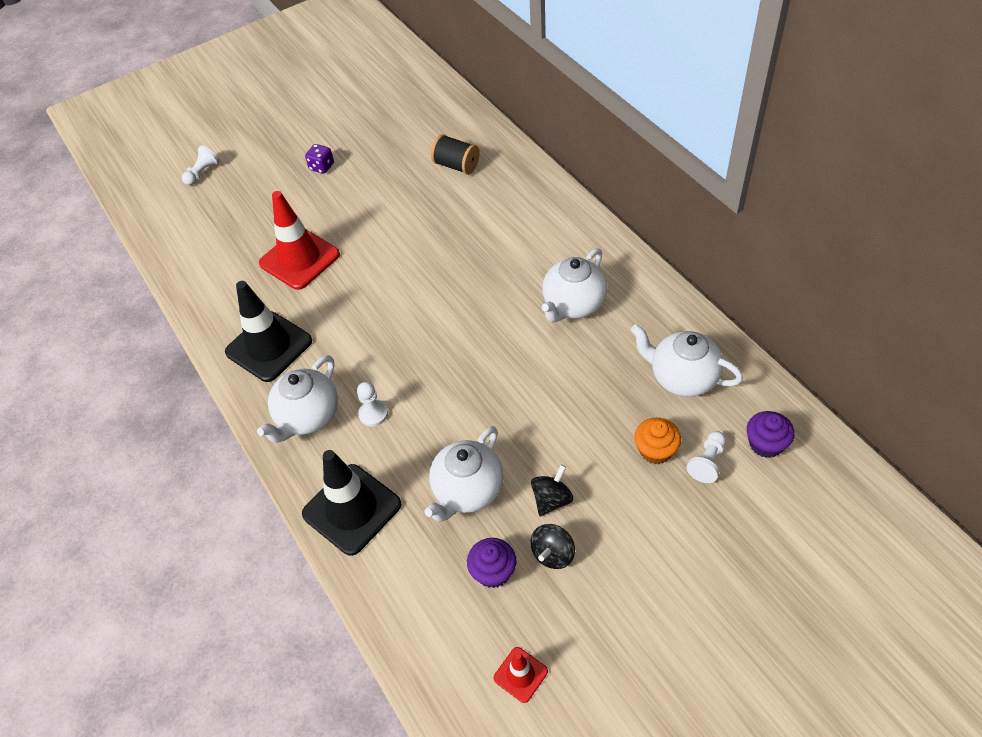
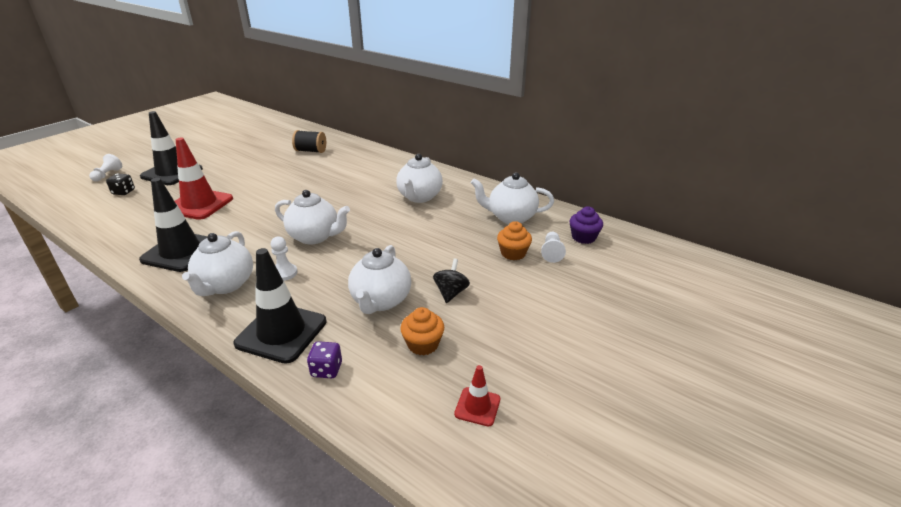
camera: 25 degrees left, 20 degrees down
purple dice [305,144,334,174] -> purple dice moved to [307,341,342,378]
purple cupcake [467,538,517,588] -> orange cupcake [400,307,444,355]
black spinning top [531,524,575,569] -> none
none -> black dice [106,173,135,195]
none -> black traffic cone [140,111,203,185]
none -> white teapot [275,190,350,244]

